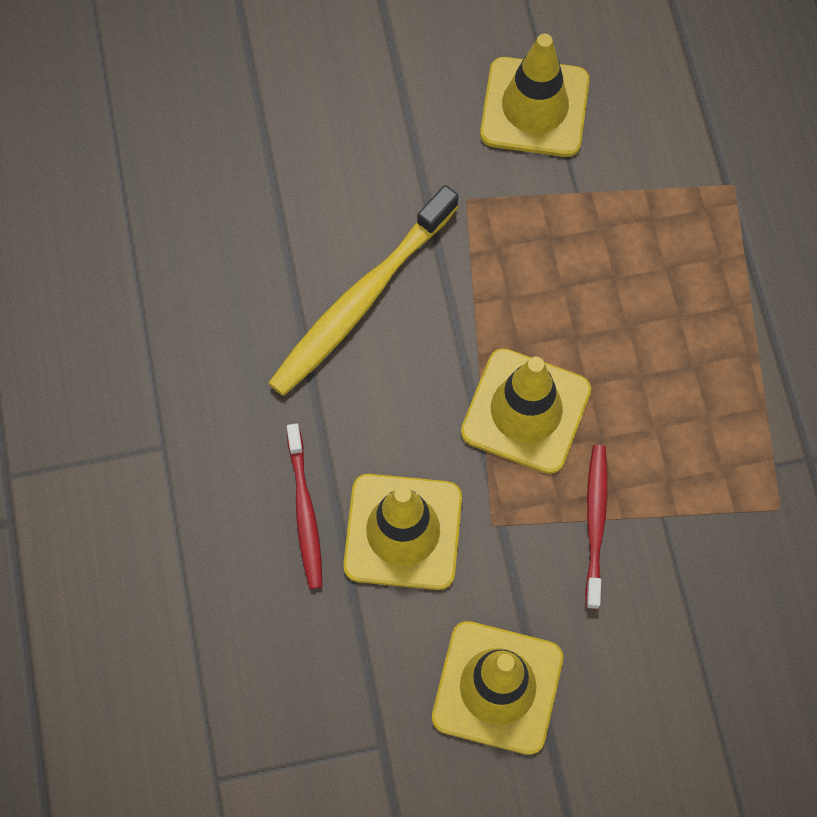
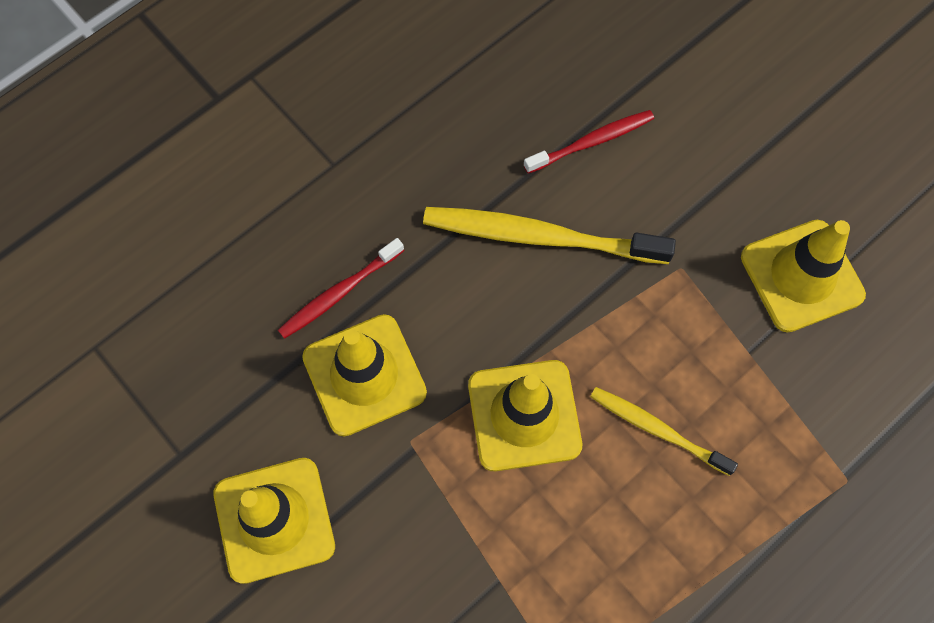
camera: 60 degrees right, 0 degrees up
red toothbrush [585,445,608,609] -> red toothbrush moved to [524,110,654,174]
none -> yellow toothbrush [590,387,738,476]

